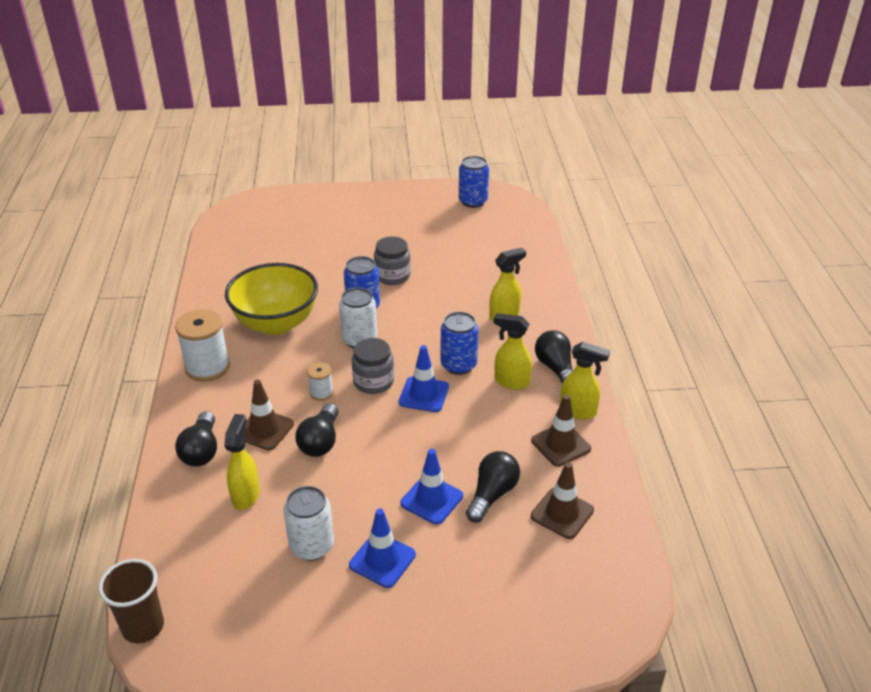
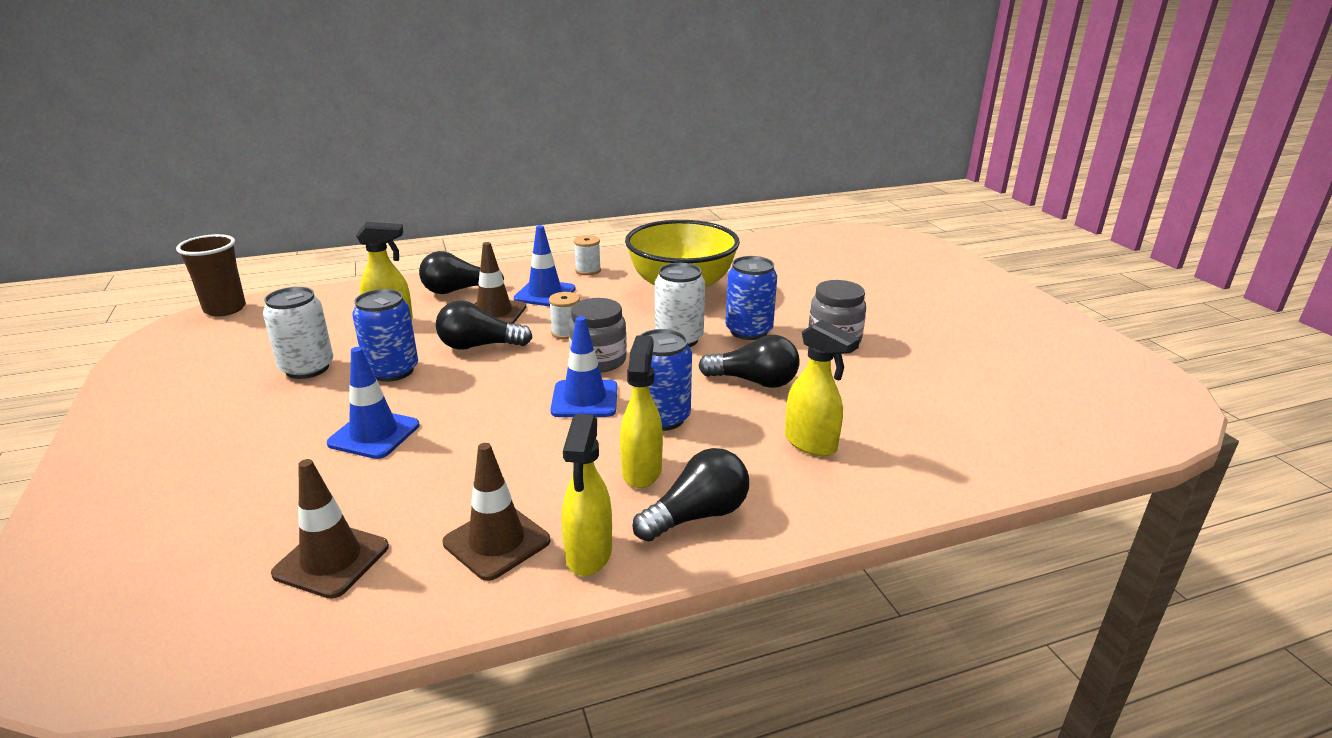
camera: 75 degrees right, 10 degrees down
white spool [175,309,230,382] -> white spool [574,235,601,275], size x0.52
blue traffic cone [349,509,416,588] -> blue traffic cone moved to [514,225,576,306]
blue can [459,156,489,208] -> blue can moved to [352,289,418,382]
black light bulb [466,451,520,522] -> black light bulb moved to [699,335,799,388]

